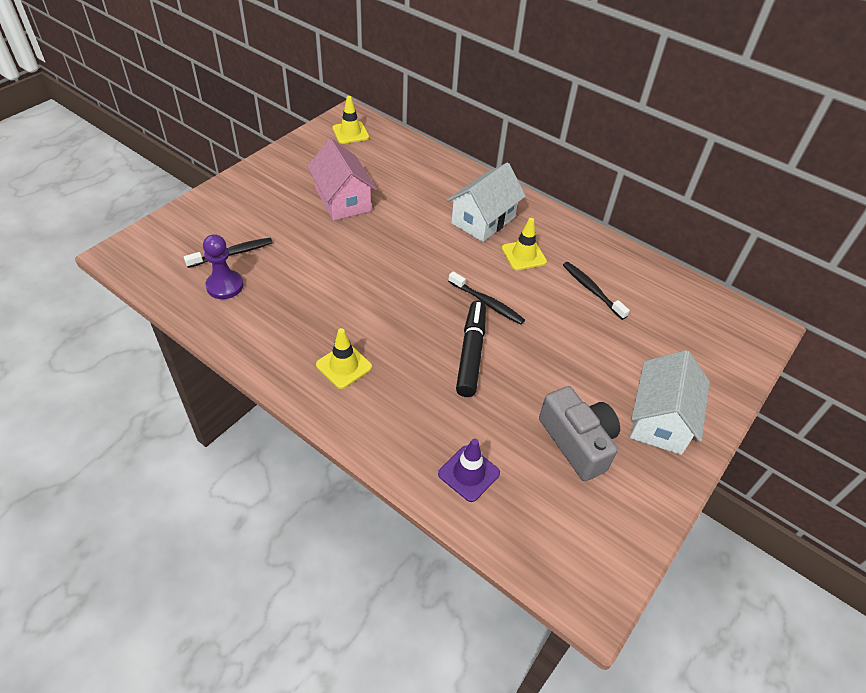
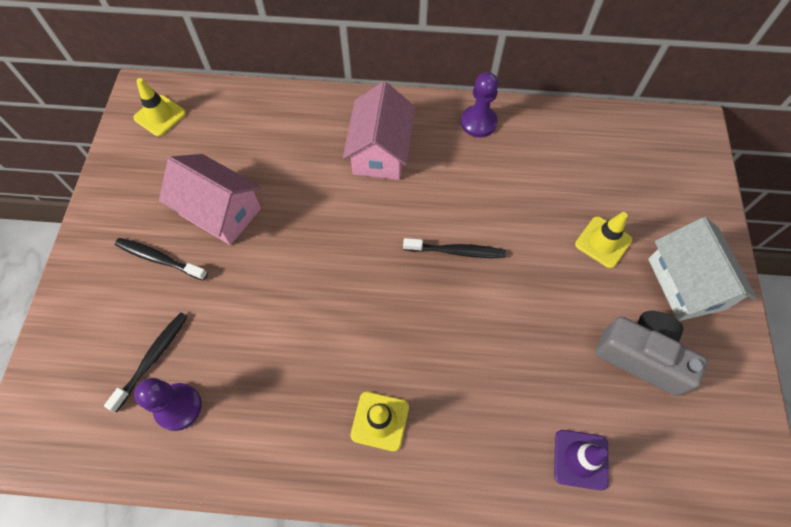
camera: 30 degrees left, 15 degrees up
white house [447,162,526,242] -> pink house [343,81,415,180]
black marker [456,300,486,397] -> none
yellow traffic cone [502,218,547,270] -> yellow traffic cone moved to [575,212,632,268]
black toothbrush [563,262,630,320] -> black toothbrush moved to [115,238,208,281]
none -> purple pawn [461,72,499,137]

